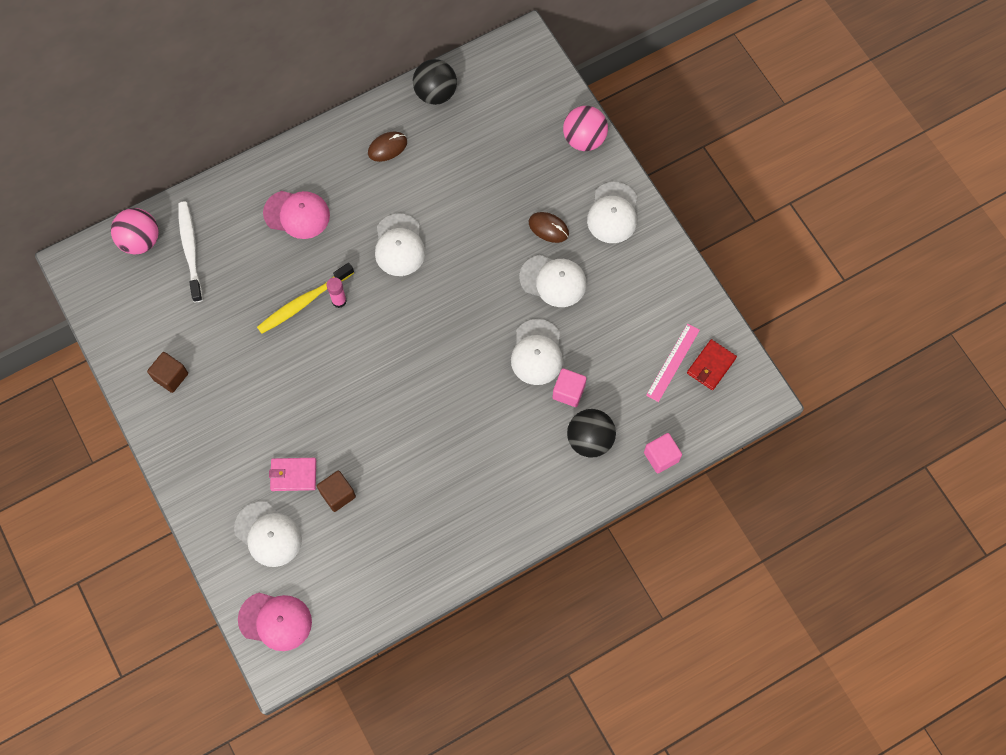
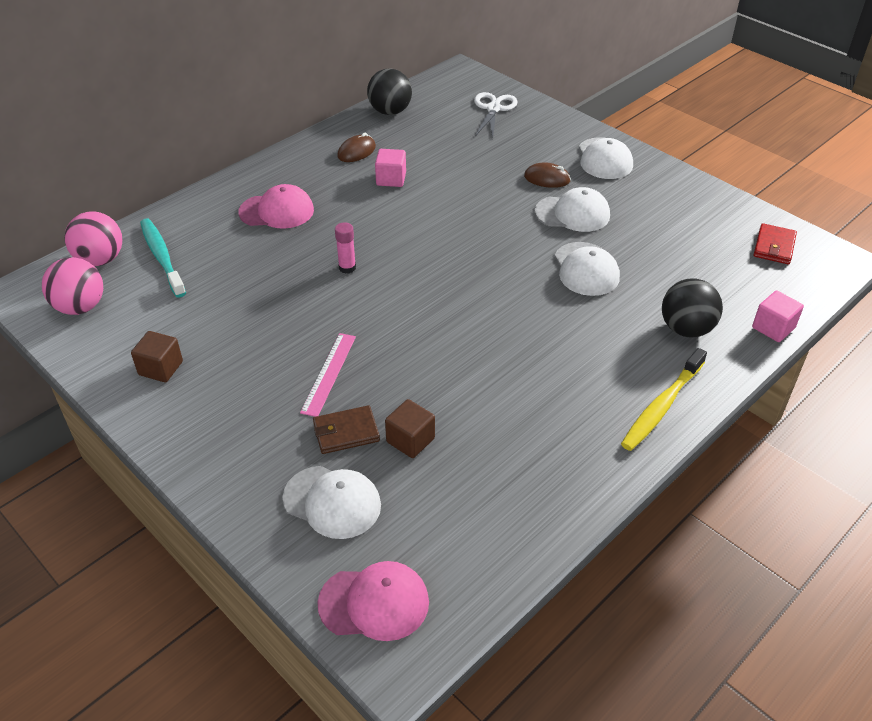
camera: 15 degrees left, 25 degrees down
white toothbrush [178,202,203,302] -> turquoise toothbrush [140,218,186,297]
yellow toothbrush [257,263,354,334] -> yellow toothbrush moved to [621,348,707,451]
pink wallet [269,458,316,491] -> brown wallet [313,405,380,454]
white cap [375,214,425,276] -> none
pink cube [552,368,587,407] -> pink cube moved to [375,149,406,187]
pink ball [563,106,608,151] -> pink ball moved to [42,257,103,315]
pink ruler [646,323,700,402] -> pink ruler moved to [300,333,356,417]
none -> white scissors [474,92,518,138]

